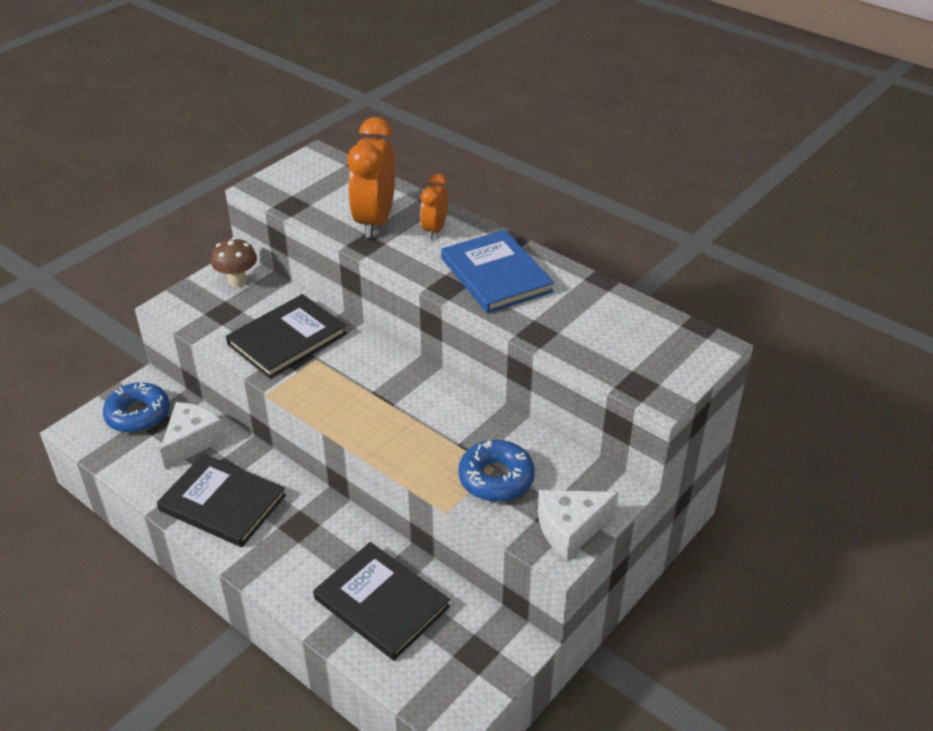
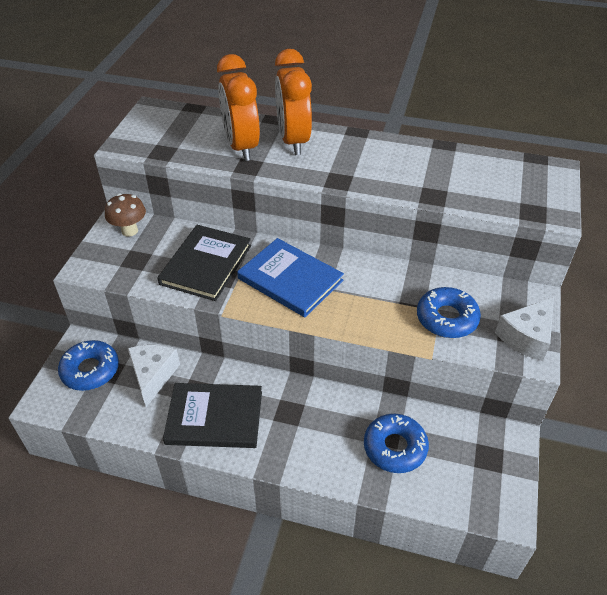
camera: 25 degrees left, 5 degrees up
black book [313,542,450,660] -> blue donut [364,414,429,473]
orange clock [420,174,448,239] -> orange clock [275,49,312,155], size x1.82
blue book [441,230,554,313] -> blue book moved to [237,238,344,317]

